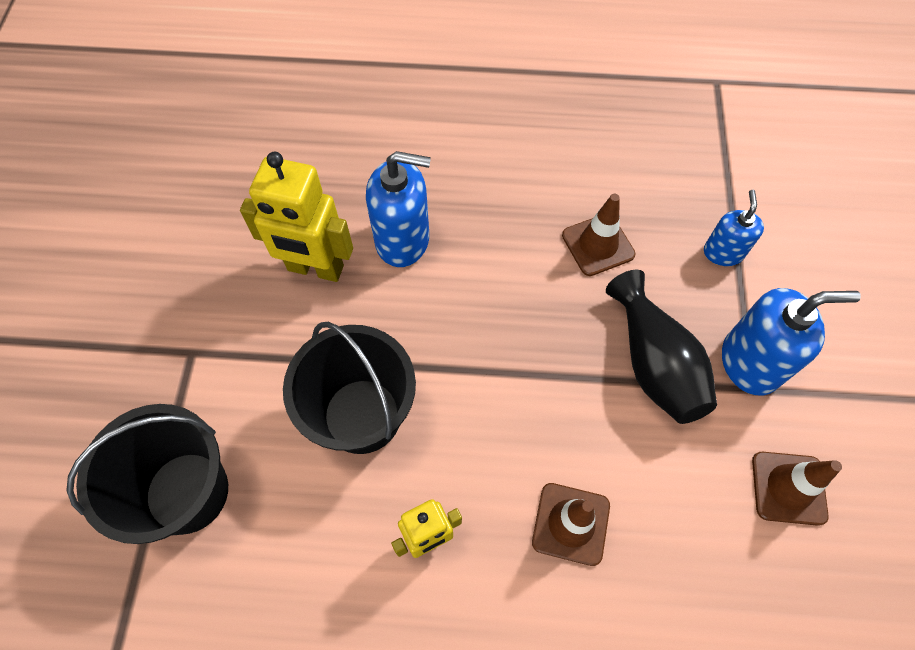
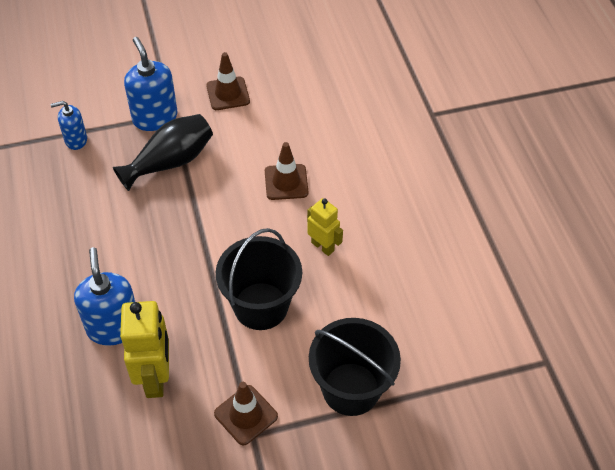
camera: 110 degrees left, 10 degrees down
brown traffic cone [562,194,635,276] -> brown traffic cone moved to [214,382,278,445]

